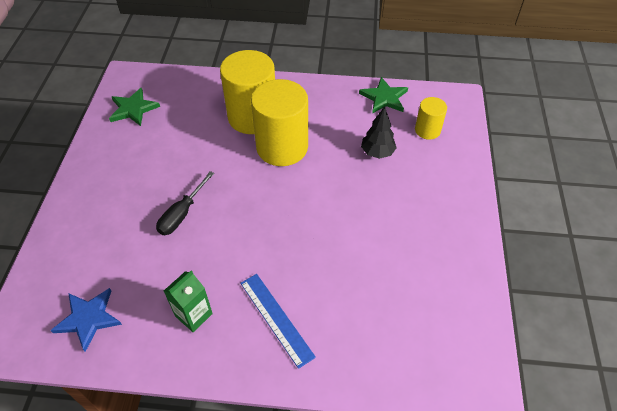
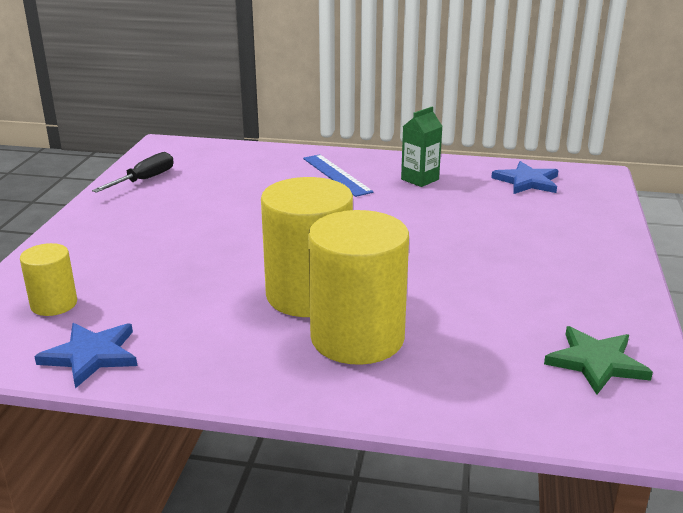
camera: 175 degrees left, 25 degrees down
black screwdriver [156,171,214,235] -> black screwdriver moved to [92,152,174,193]
green star [359,77,408,114] -> blue star [34,323,137,388]
black tree [361,106,397,159] -> none

